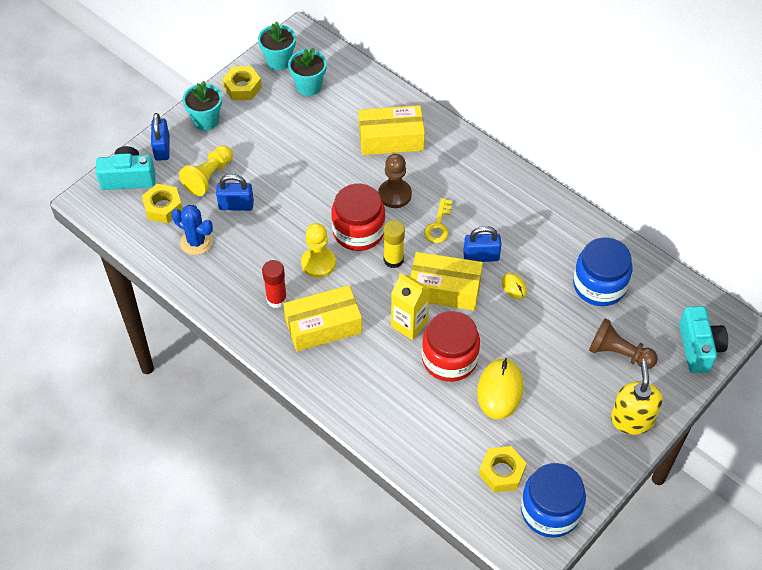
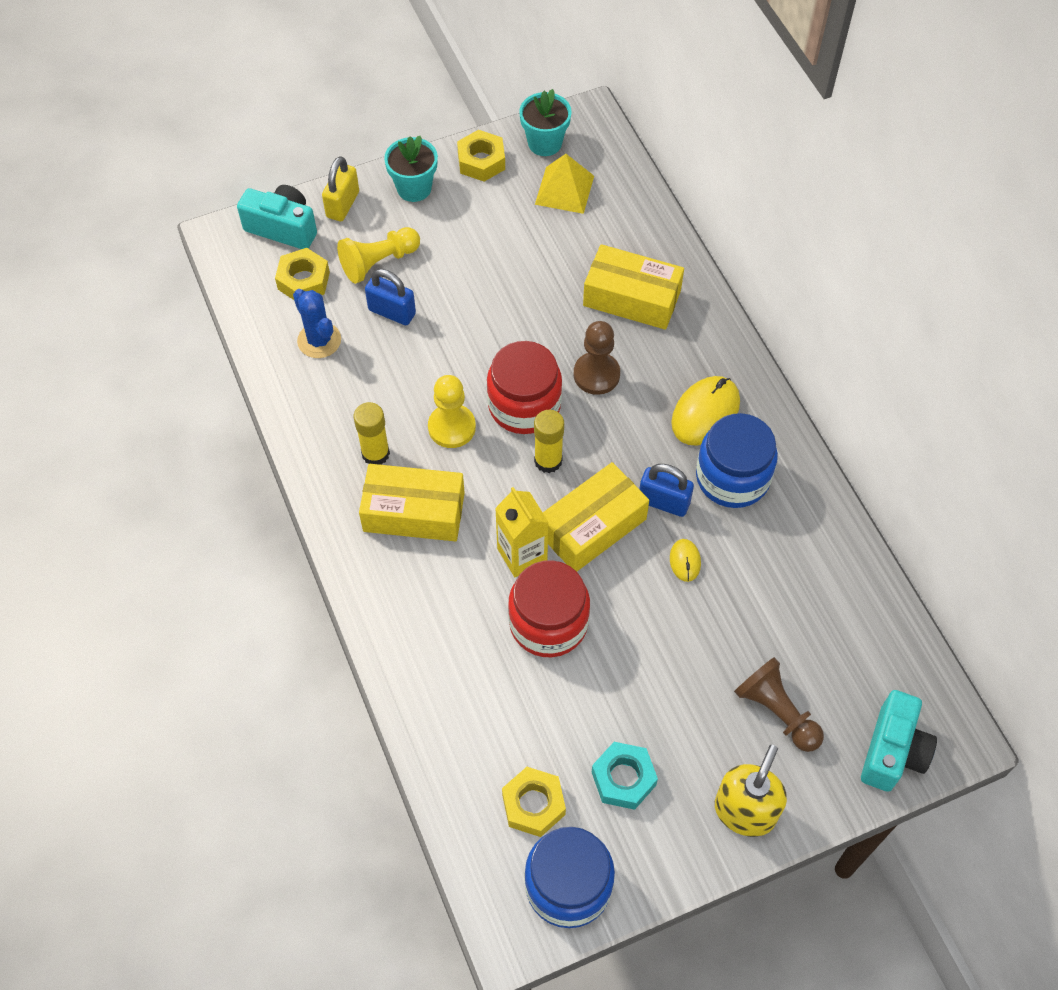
camera: 25 degrees right, 5 degrees up
blue padlock [151,113,170,161] -> yellow padlock [322,156,359,221]
red glue stick [262,260,287,308] -> yellow glue stick [354,402,390,465]
turquoise flower pot [288,47,327,96] -> yellow pyramid [535,154,594,214]
yellow box [410,252,483,311] -> yellow box turned 75 degrees counterclockwise [543,462,649,572]
yellow key [424,198,452,243] -> none
yellow mouse [477,358,523,419] -> yellow mouse moved to [671,376,740,446]
blue jar [573,237,633,306] -> blue jar moved to [696,413,778,508]
none -> turquoise nut [592,742,658,810]

